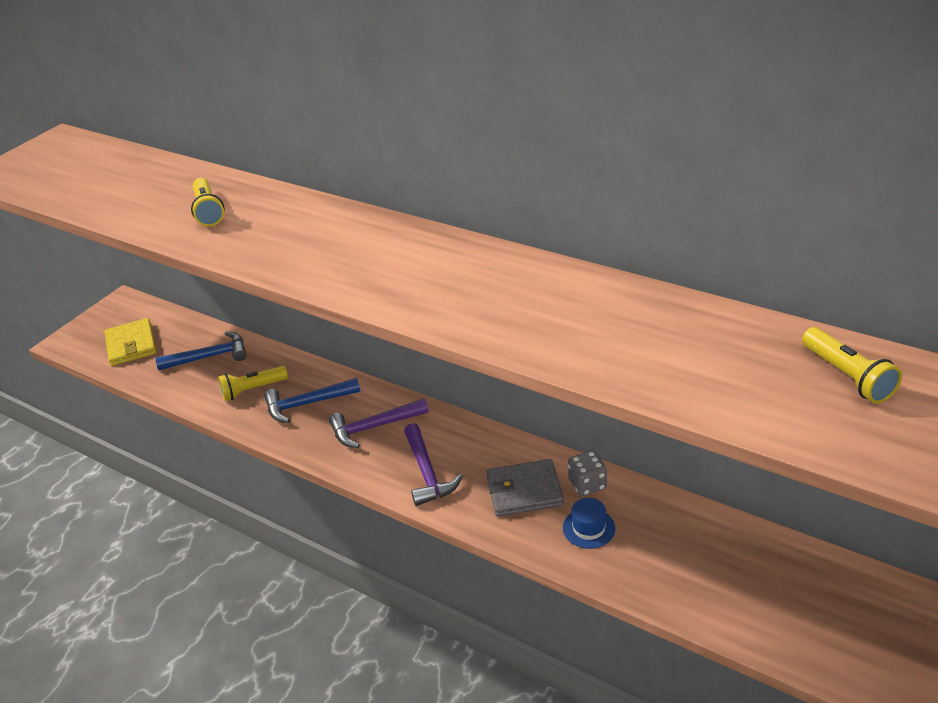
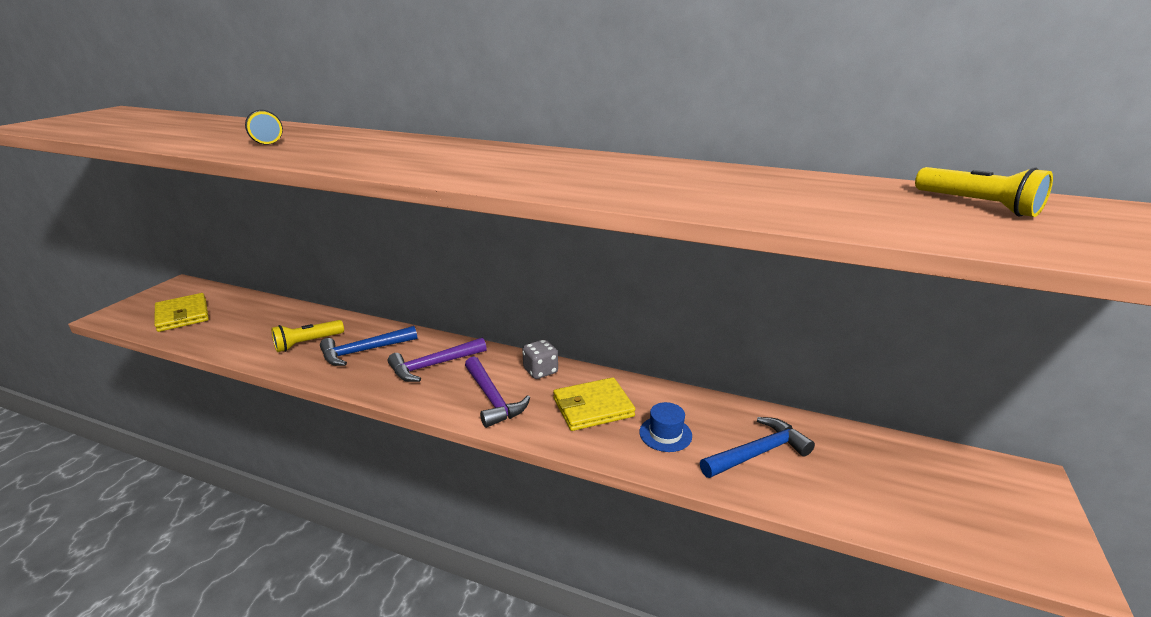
camera: 15 degrees left, 10 degrees down
blue hammer [155,331,247,370] -> blue hammer moved to [700,417,815,478]
grey wallet [486,459,564,517] -> yellow wallet [553,377,636,431]
grey dice [568,451,607,496] -> grey dice moved to [522,339,558,379]

